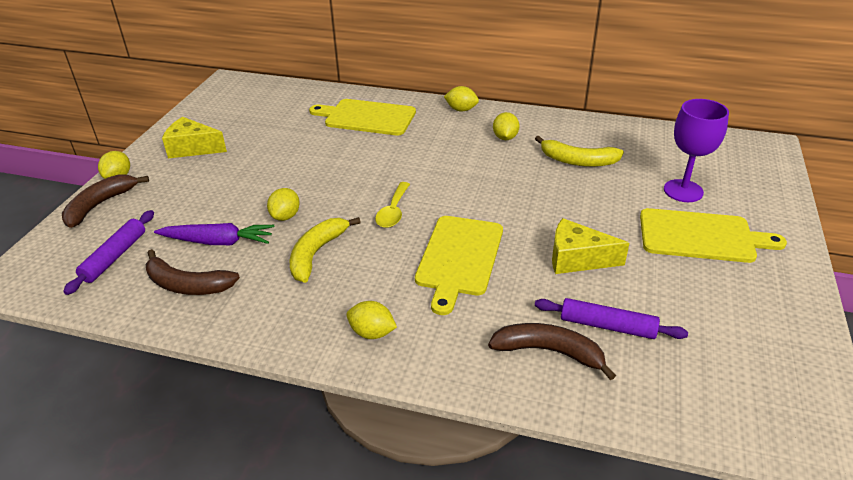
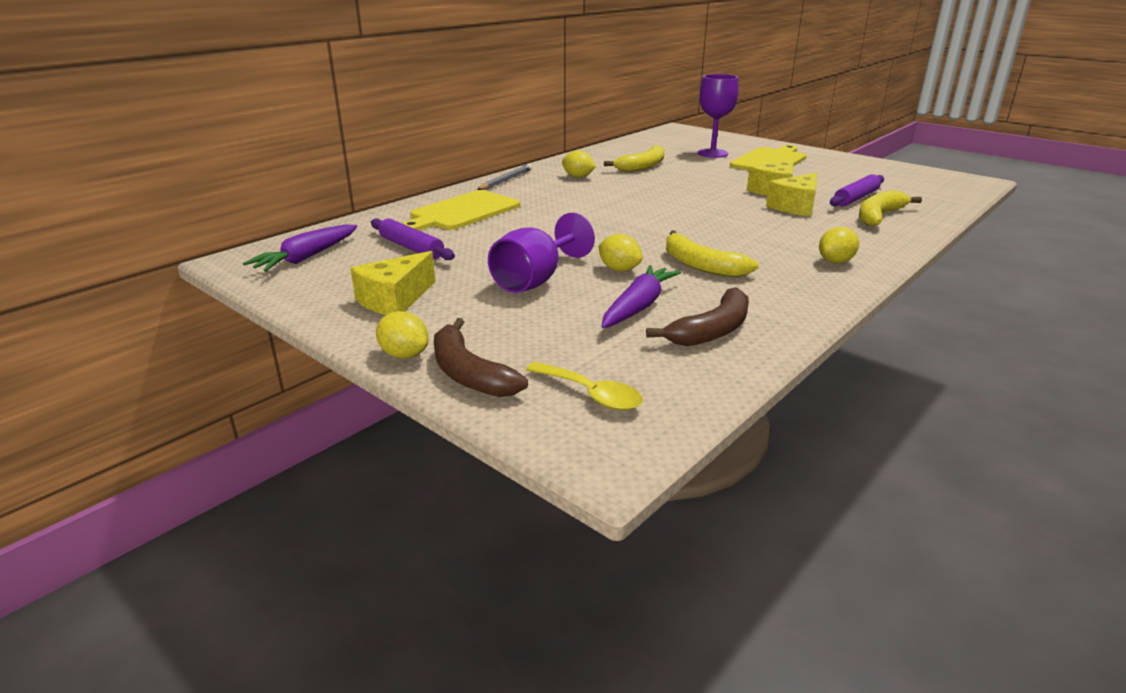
camera: 65 degrees left, 10 degrees down
purple rolling pin [63,210,154,295] -> purple rolling pin moved to [371,219,455,260]
yellow spoon [375,182,410,228] -> yellow spoon moved to [526,362,643,411]
yellow cutting board [415,216,503,315] -> none
yellow lemon [444,86,479,111] -> grey pencil [477,164,532,190]
brown banana [488,323,616,380] -> yellow banana [859,190,922,226]
none -> purple carrot [243,225,357,272]
none -> purple goblet [488,213,595,293]
none -> yellow cheese [766,173,817,216]

